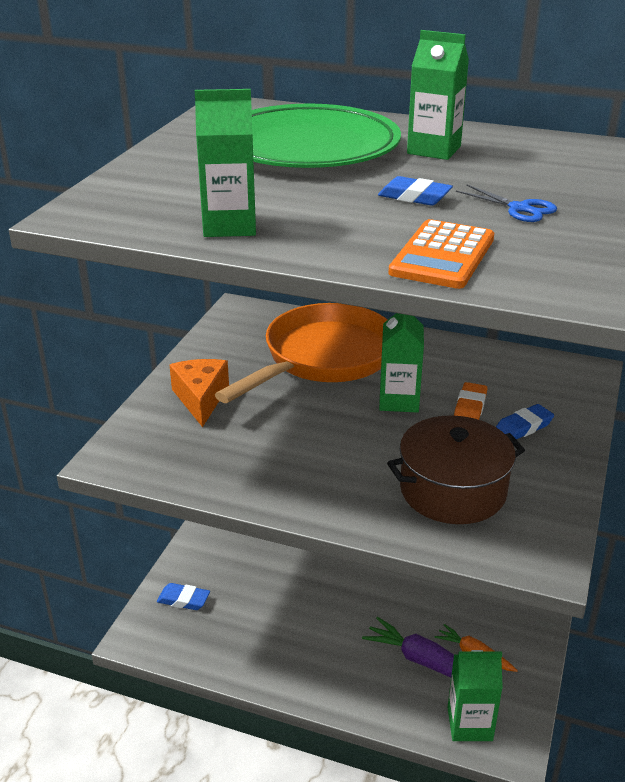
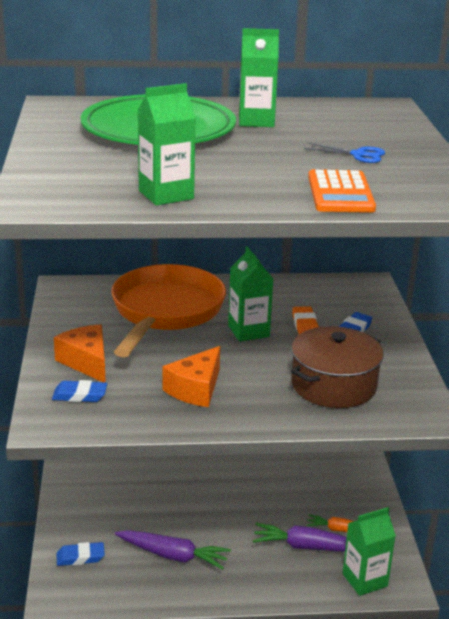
camera: 25 degrees left, 5 degrees down
blue eraser [378,176,453,206] -> blue eraser moved to [52,380,107,402]
none -> purple carrot [115,530,231,570]
none -> orange cheese [163,346,220,407]

